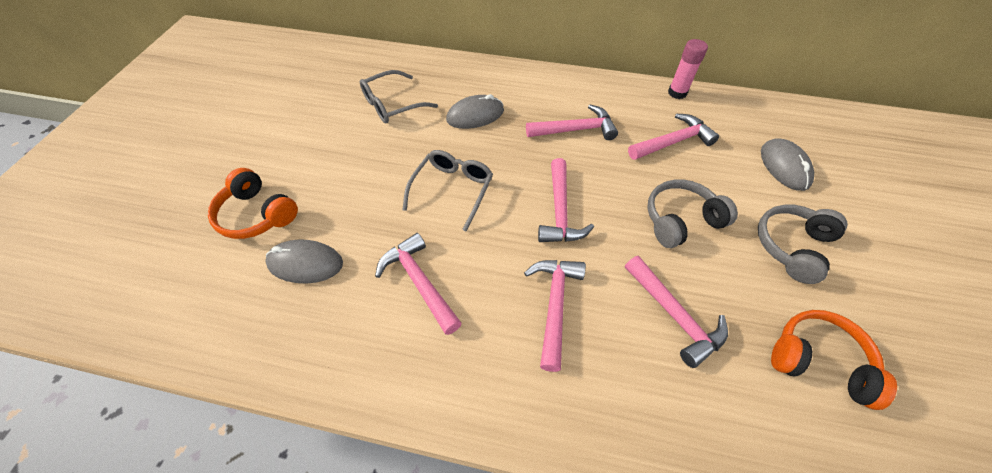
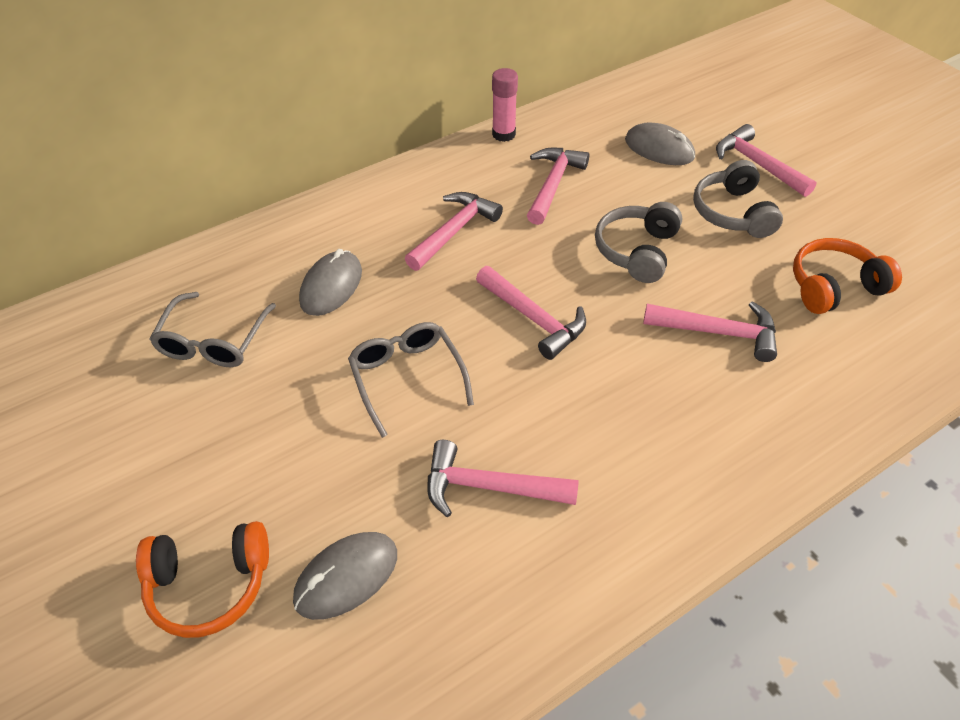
camera: 45 degrees left, 5 degrees down
pink hammer [524,260,586,372] -> pink hammer moved to [716,124,817,197]

